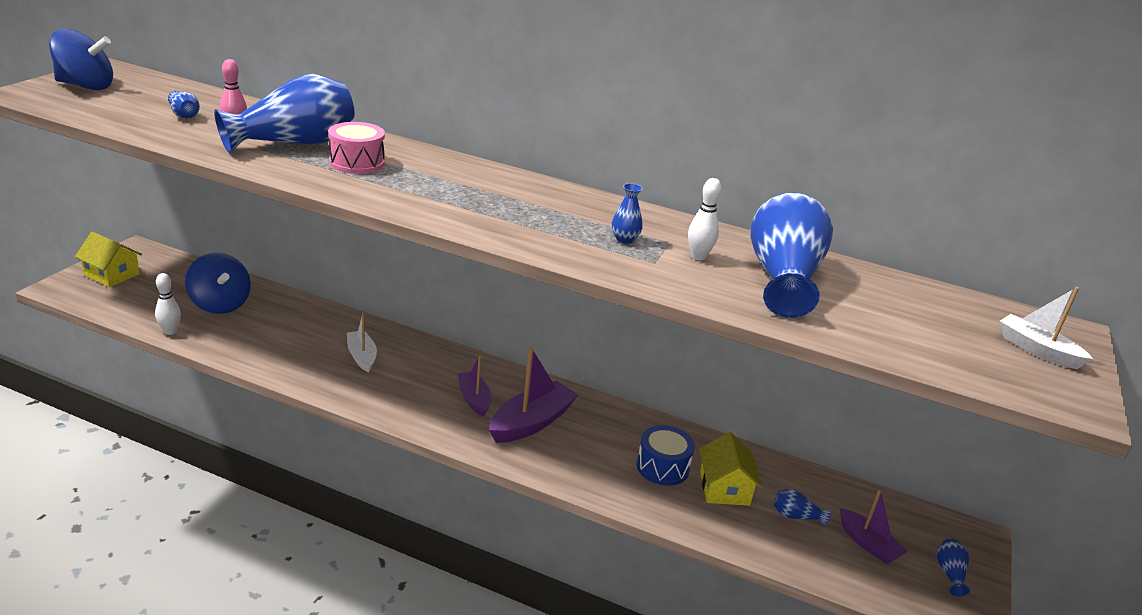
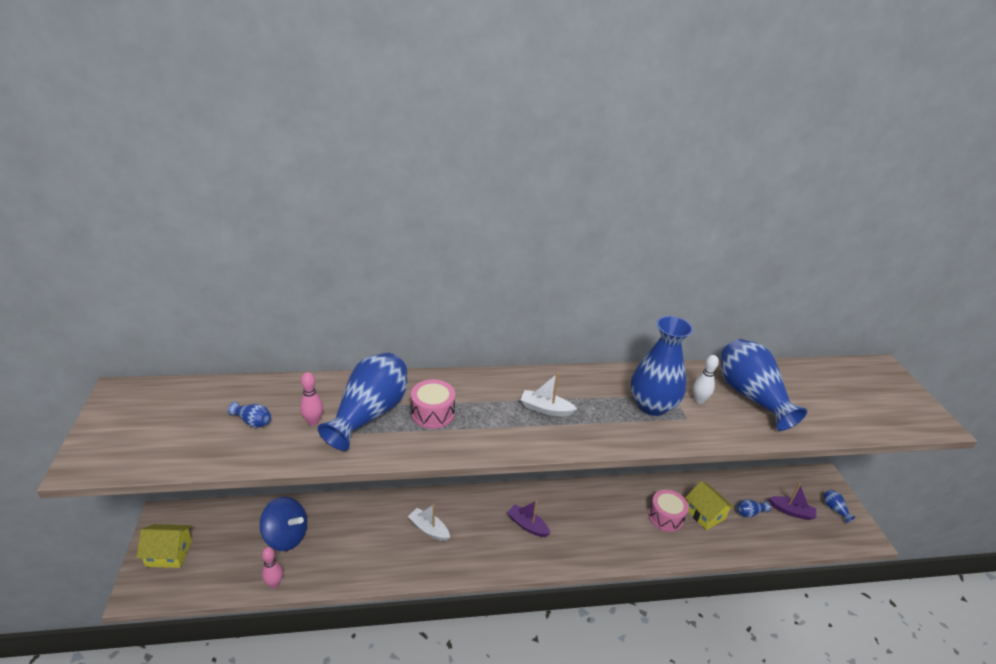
camera: 30 degrees left, 5 degrees up
blue spinning top [49,29,113,90] -> none
white bowling pin [155,273,181,335] -> pink bowling pin [262,547,283,588]
purple boat [489,347,578,443] -> none
blue vase [611,183,643,243] -> blue vase [630,316,693,416], size x2.49
blue drum [637,425,695,486] -> pink drum [648,490,689,532]
white boat [1000,287,1093,369] -> white boat moved to [520,373,577,417]

